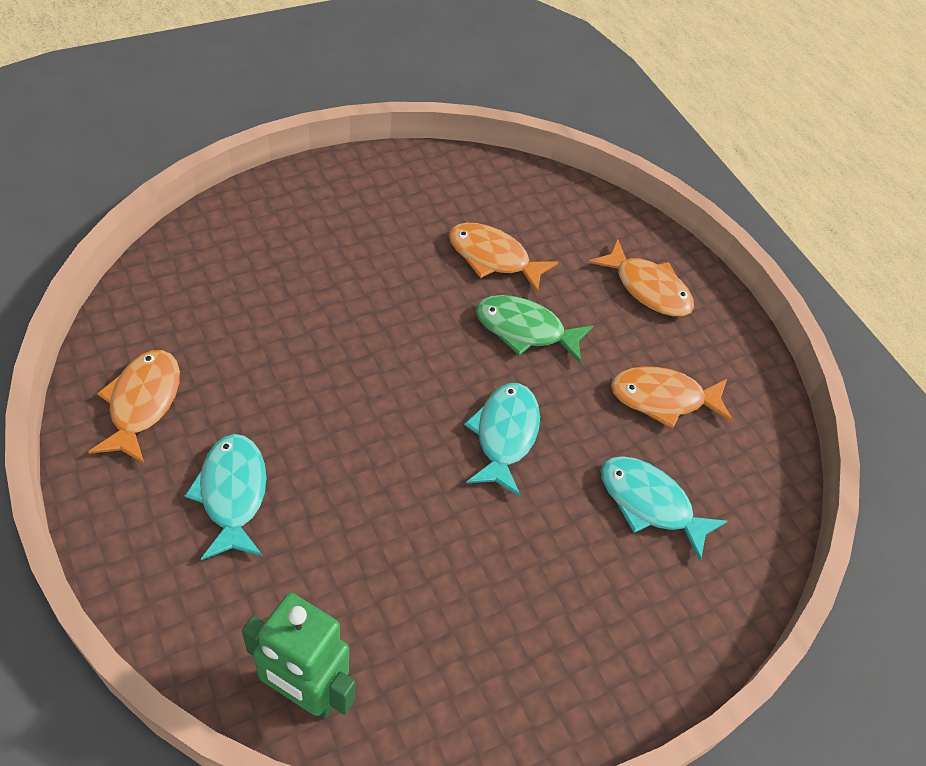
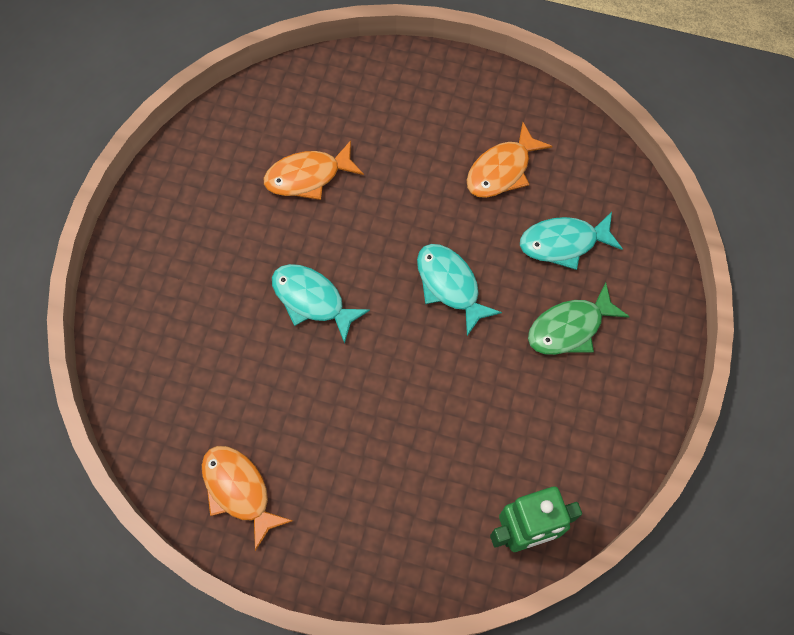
camera: 40 degrees left, 15 degrees up
turquoise fish [184,434,266,560] -> turquoise fish moved to [272,264,370,344]
green fish [475,295,593,364] -> green fish moved to [528,282,630,355]
orange fish [589,239,694,317] -> none

